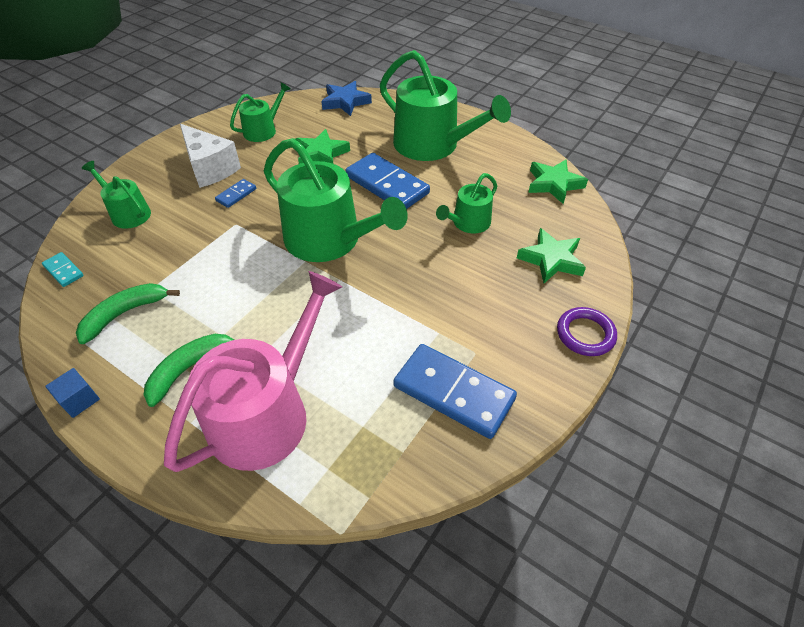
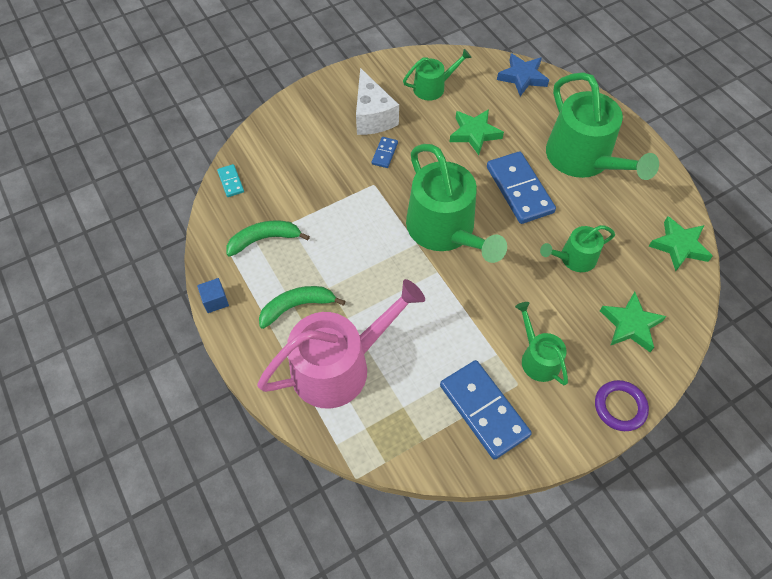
camera: 25 degrees right, 10 degrees up
green watering can [82,161,151,229] -> green watering can moved to [515,302,568,385]
blue domino [215,179,256,208] -> blue domino turned 45 degrees counterclockwise [372,137,398,168]

